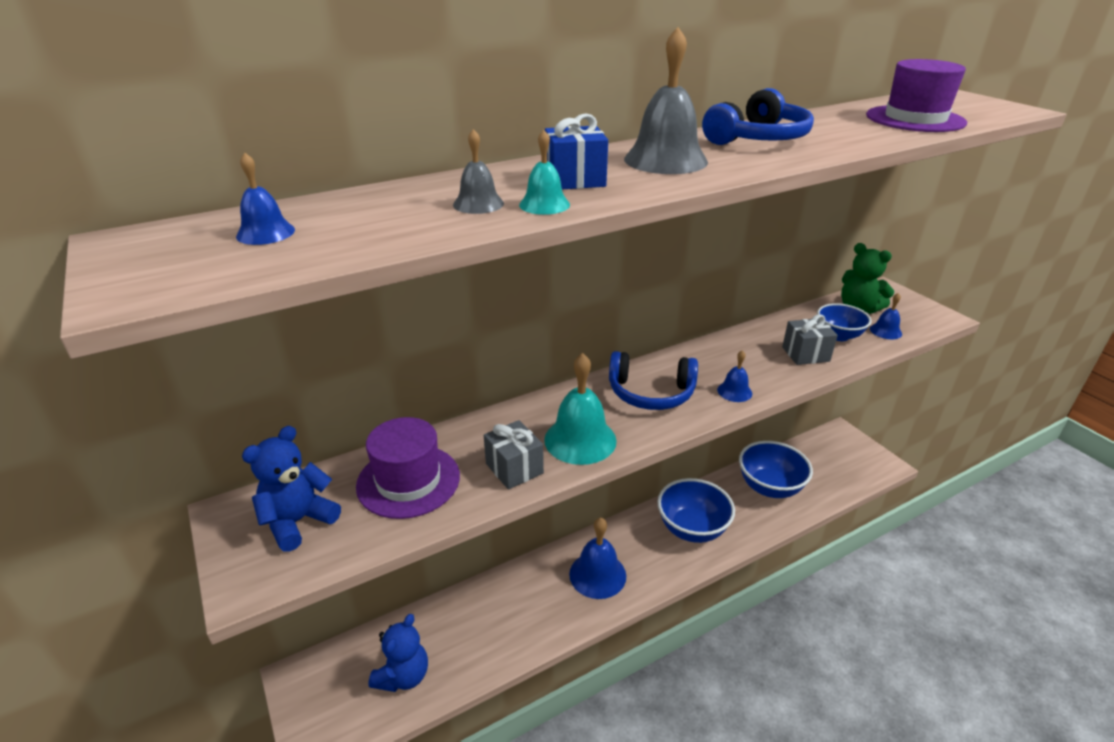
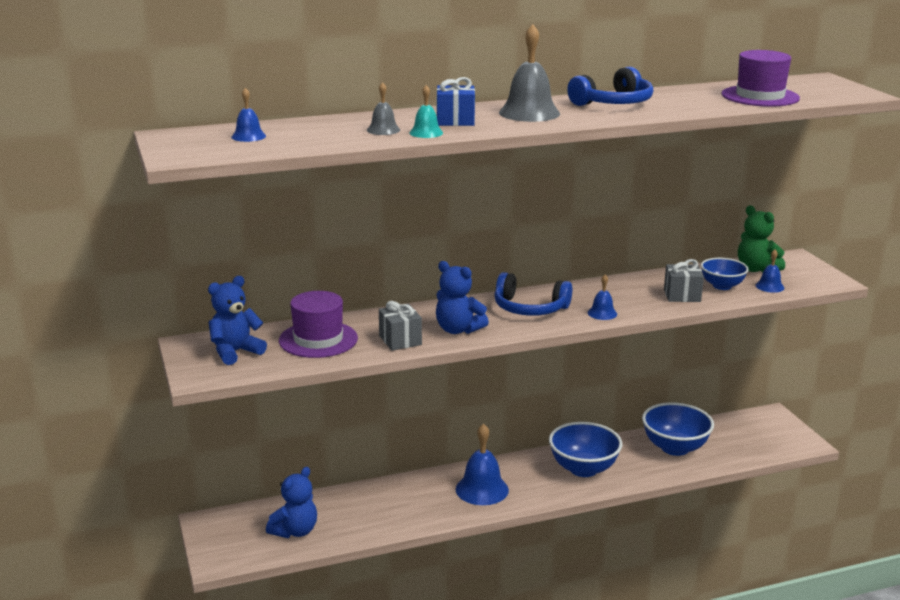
camera: 10 degrees right, 10 degrees down
turquoise bell [544,353,617,465] -> blue teddy bear [436,261,489,334]

